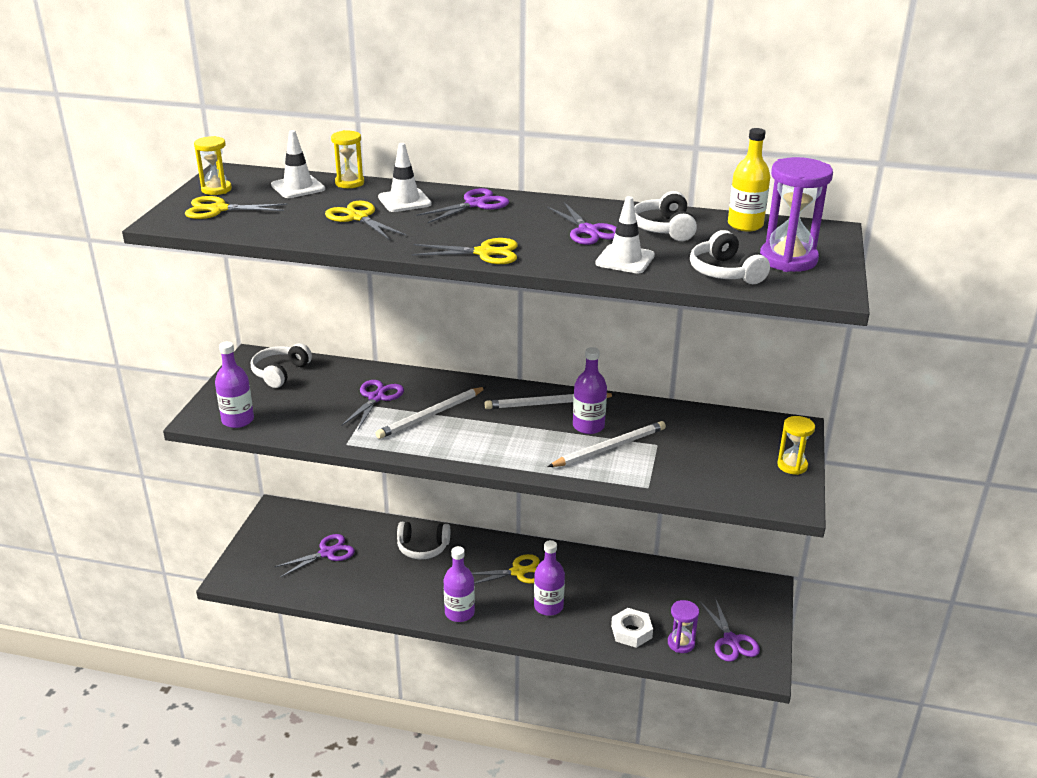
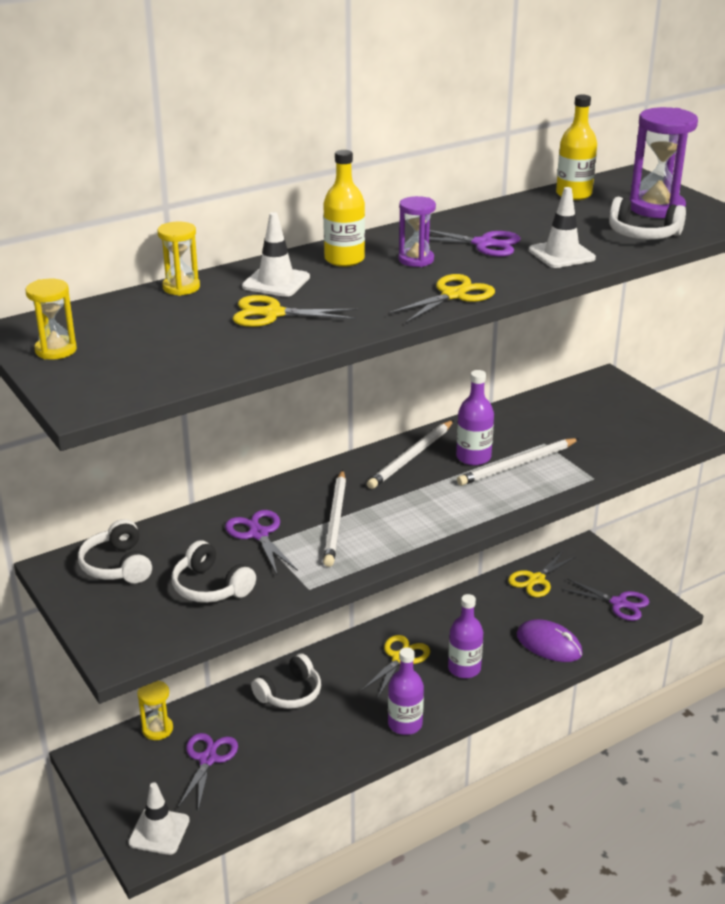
camera: 45 degrees left, 0 degrees up
yellow scissors [185,196,287,219] -> yellow scissors moved to [508,550,577,597]
purple bottle [215,341,254,428] -> none
white traffic cone [271,130,325,198] -> white traffic cone moved to [128,782,190,855]
purple scissors [416,188,509,223] -> yellow bottle [323,150,365,267]
white pencil [548,421,666,467] -> white pencil turned 135 degrees counterclockwise [457,438,580,486]
white nut [611,608,653,648] -> purple mouse [517,619,583,662]
white headphones [634,191,697,241] -> white headphones moved to [172,540,256,603]
purple hourglass [668,600,699,653] -> purple hourglass moved to [398,196,436,267]
yellow hourglass [777,416,815,475] -> yellow hourglass moved to [137,681,173,740]

